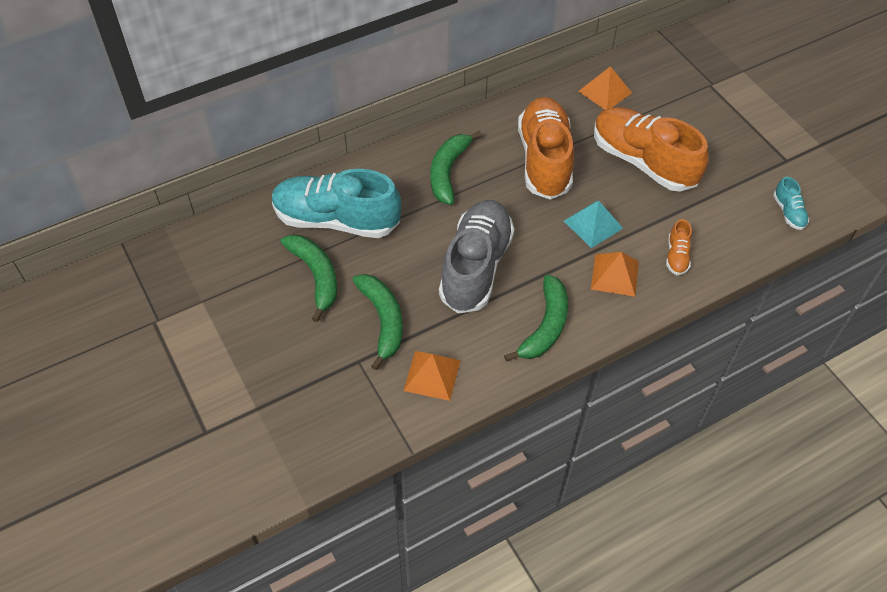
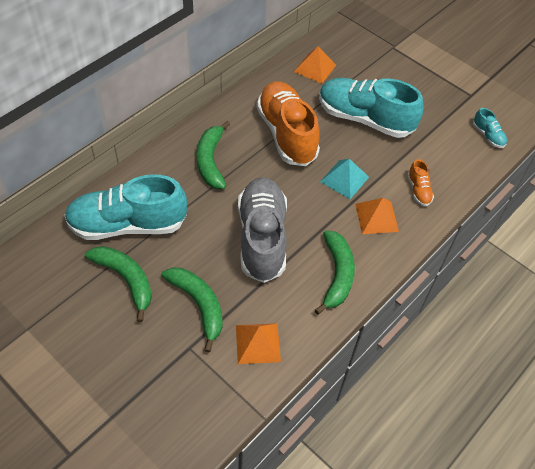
camera: 20 degrees left, 0 degrees up
orange shoe [594,107,709,191] -> turquoise shoe [319,78,424,138]

